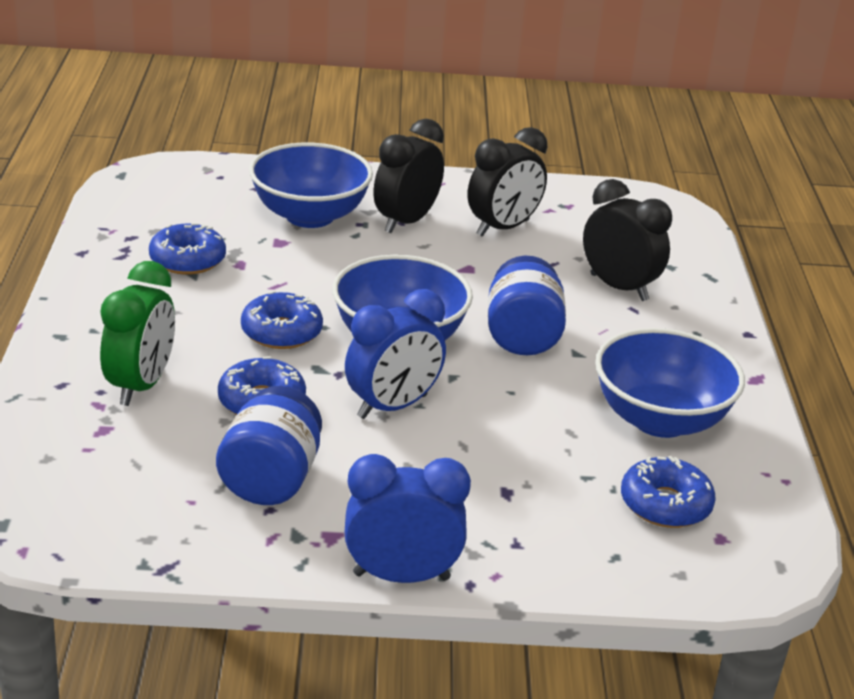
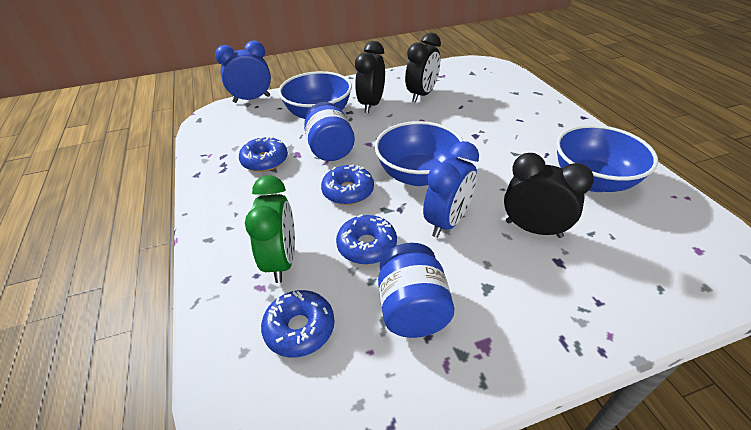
camera: 15 degrees left, 10 degrees up
blue clock [345,454,471,583] -> blue clock moved to [215,40,271,103]
blue jar [488,256,566,355] -> blue jar moved to [304,102,355,161]
black clock [583,179,672,301] -> black clock moved to [504,153,594,238]
blue donut [621,456,716,528] -> blue donut moved to [261,290,335,357]

